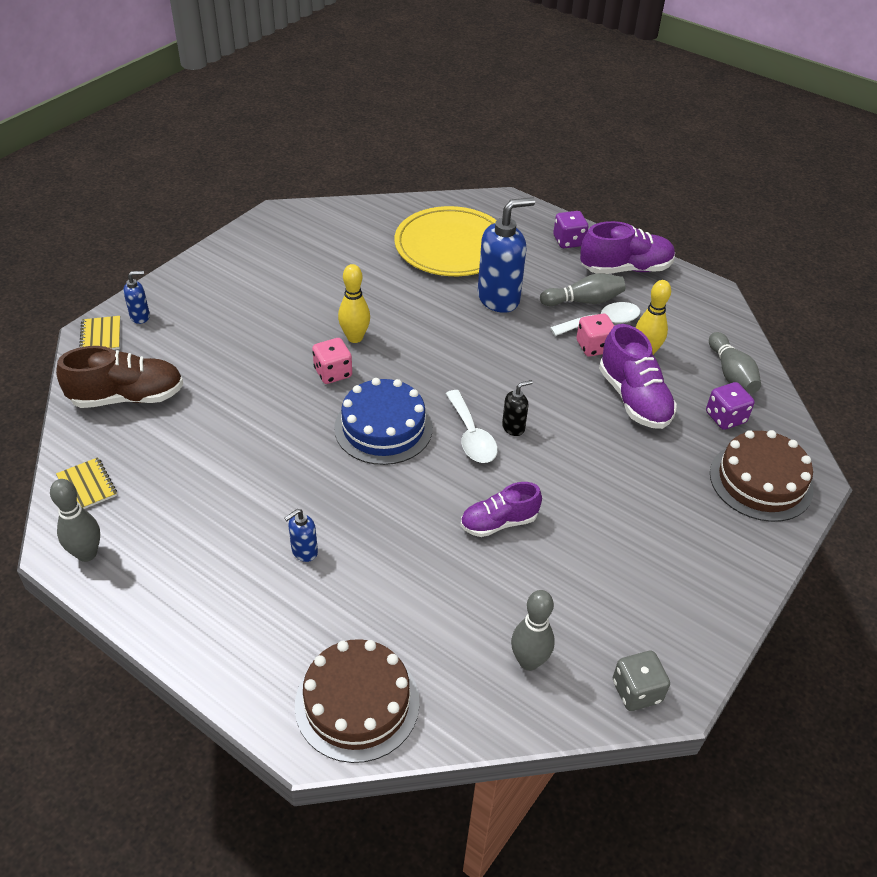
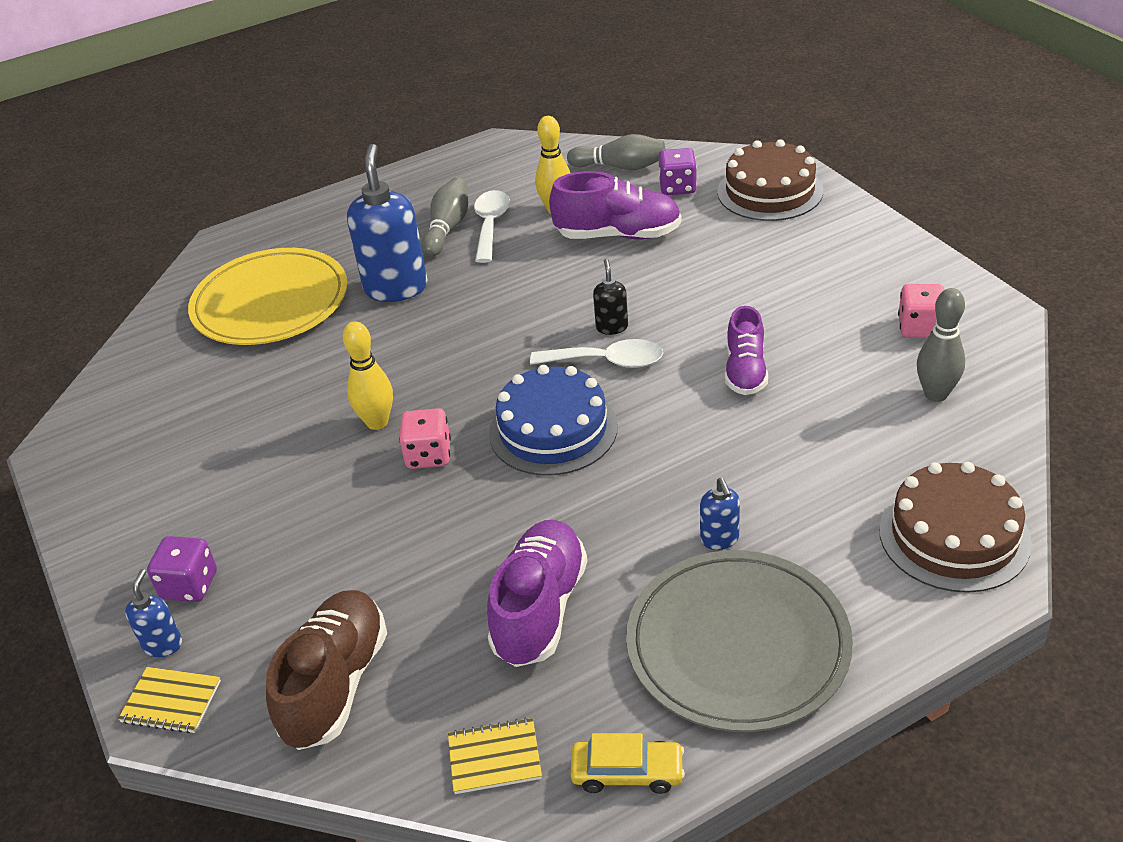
camera: 60 degrees left, 5 degrees down
grey bowling pin [50,479,100,562] -> yellow car [570,733,685,794]
purple dice [553,211,588,248] -> purple dice moved to [147,536,217,602]
pink dice [577,314,614,357] -> pink dice moved to [898,284,945,338]
purple shoe [580,221,675,274] -> purple shoe moved to [487,520,587,667]
grey dice [613,651,670,711] -> none
none -> grey plate [626,550,853,732]

